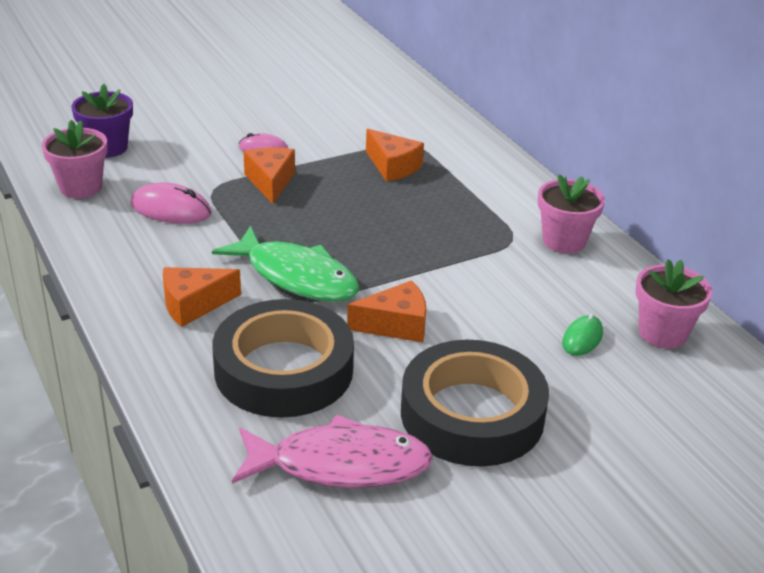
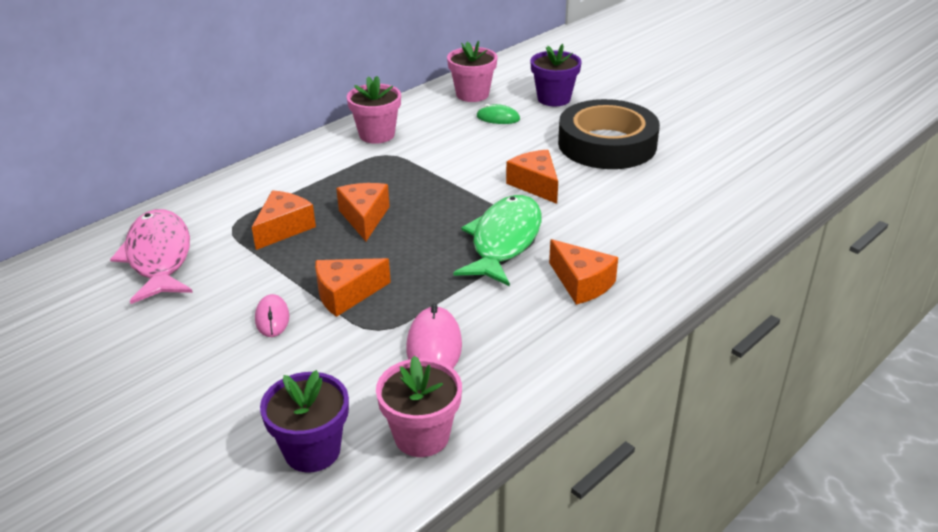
camera: 105 degrees left, 0 degrees up
black tape [212,299,354,418] -> none
pink fish [232,414,433,488] -> pink fish moved to [110,209,193,304]
none -> orange cheese [336,183,390,241]
none -> purple flower pot [530,44,582,106]

